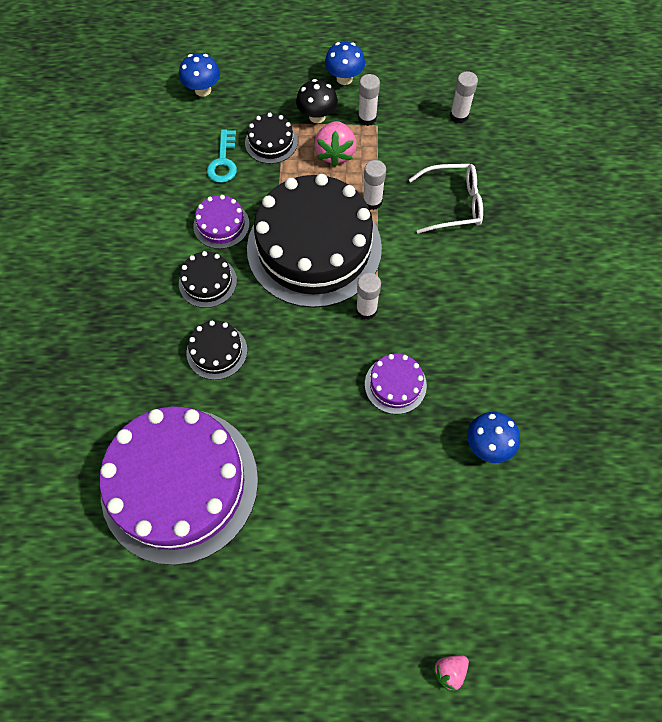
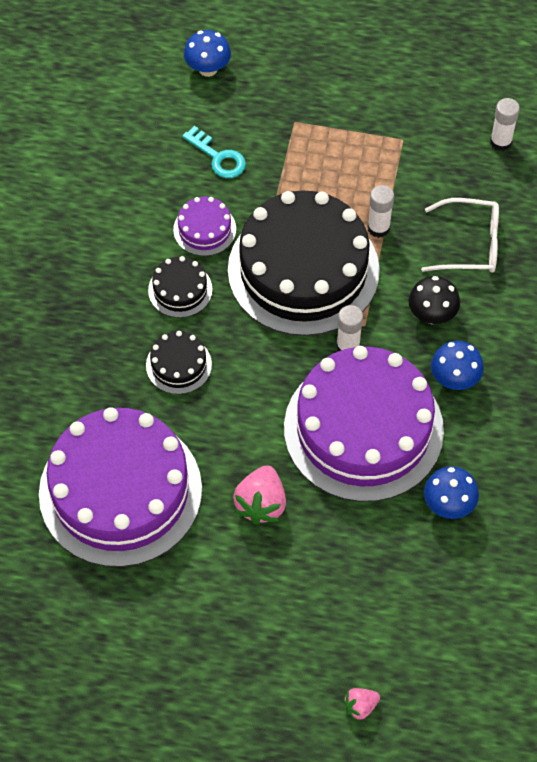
camera: 10 degrees right, 5 degrees down
turquoise key [207,129,237,183] -> turquoise key turned 60 degrees counterclockwise [182,126,246,178]
black cake [245,113,298,164] -> none
black mushroom [296,79,338,123] -> black mushroom moved to [408,276,460,324]
pink strawberry [315,121,356,167] -> pink strawberry moved to [233,465,286,525]
blue mushroom [325,42,365,85] -> blue mushroom moved to [431,341,484,390]
white glue stick [358,74,380,126] -> none
purple cake [365,354,427,414] -> purple cake [284,346,444,502], size x2.38

